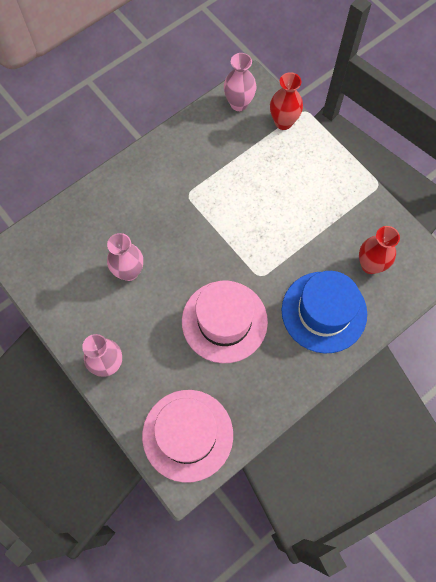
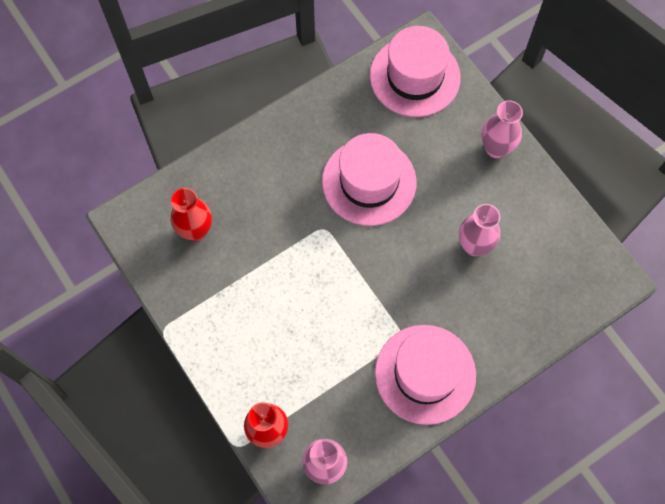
camera: 175 degrees left, 0 degrees up
blue hat [282,271,367,353] -> none
none -> pink hat [375,325,476,425]

